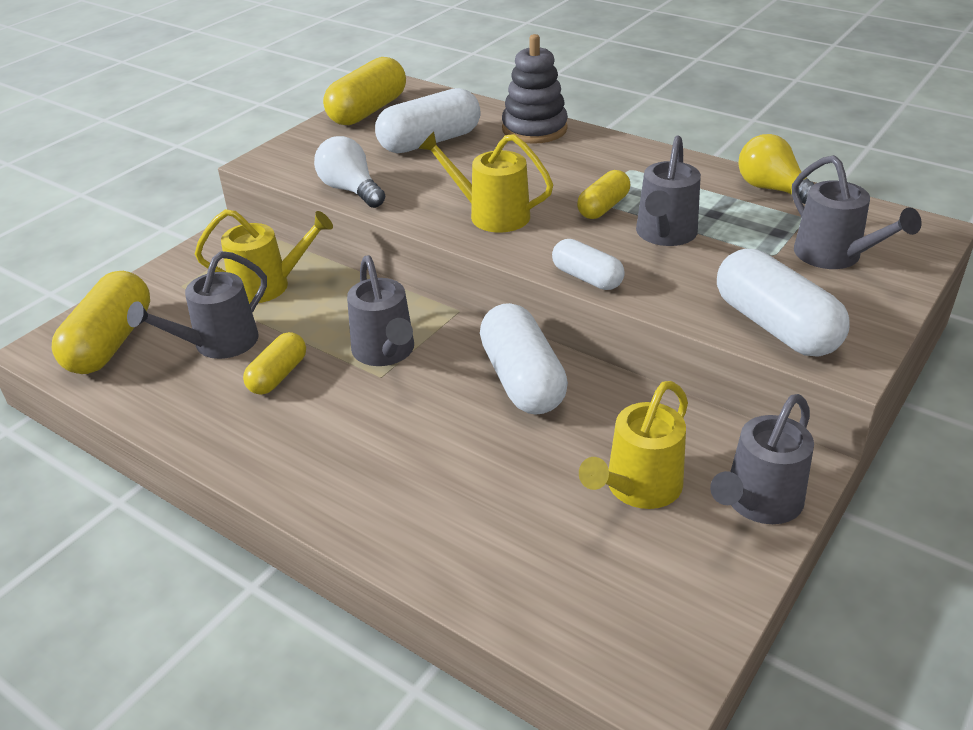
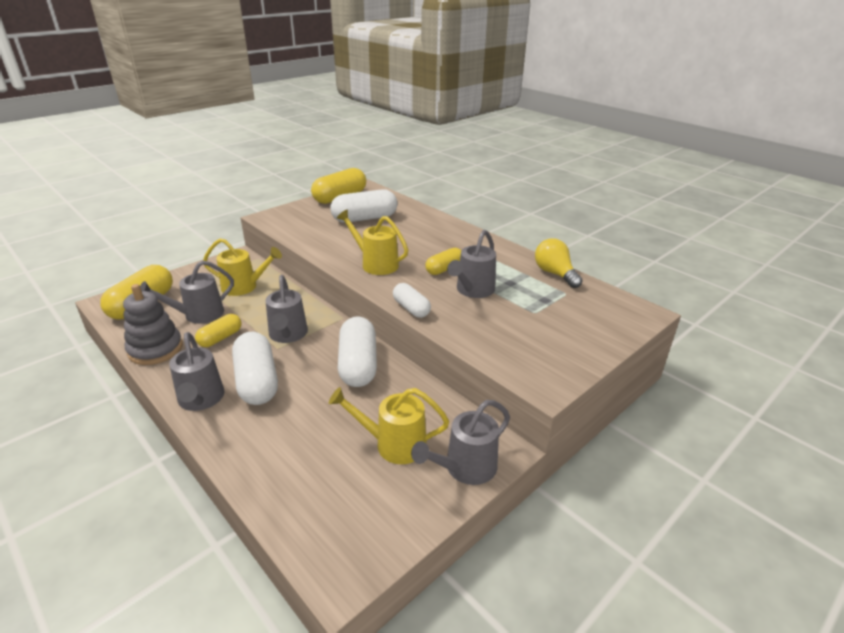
camera: 10 degrees right, 5 degrees down
white light bulb [314,136,385,208] -> none
grey stacking toy [502,34,568,144] -> grey stacking toy moved to [123,284,183,365]
yellow watering can [579,381,688,509] -> yellow watering can turned 45 degrees clockwise [329,387,449,464]
white capsule [717,249,850,357] -> white capsule moved to [232,332,278,405]
grey watering can [792,155,922,269] -> grey watering can moved to [169,332,224,411]

